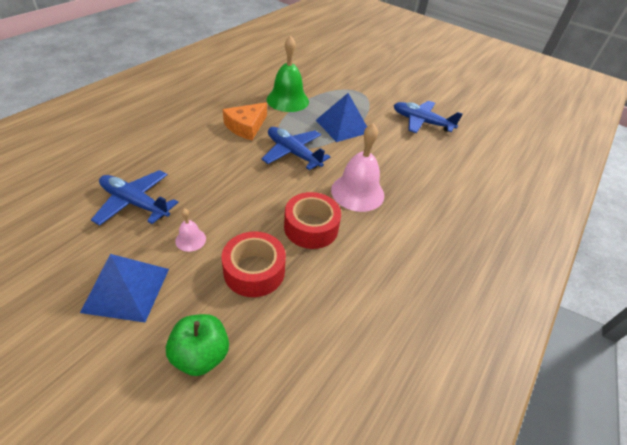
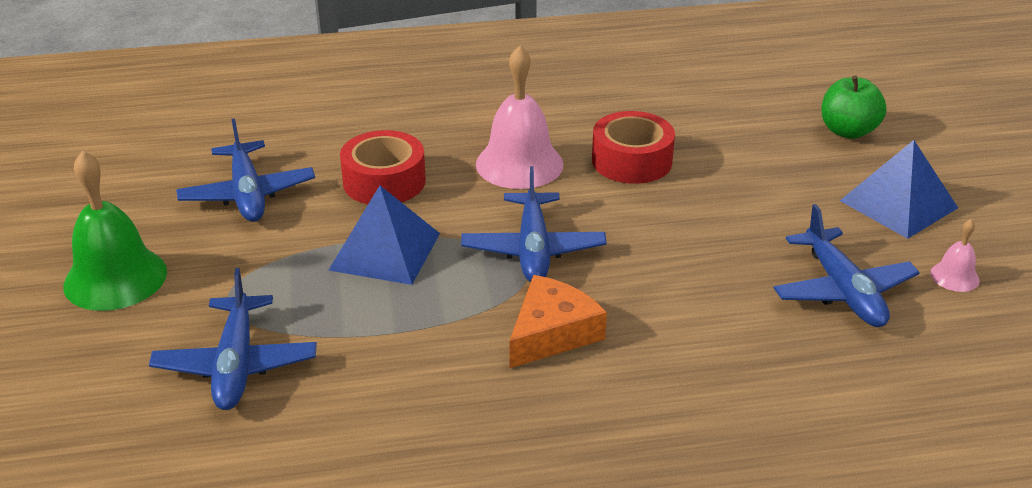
camera: 130 degrees left, 10 degrees down
pink bell [175,209,206,252] -> pink bell moved to [930,219,980,292]
red tape [222,231,286,297] -> red tape moved to [340,130,426,204]
orange cheese [223,102,267,140] -> orange cheese turned 45 degrees counterclockwise [509,275,607,368]
green bell [267,35,309,112] -> green bell moved to [63,151,167,311]
none -> blue plane [149,268,317,410]

